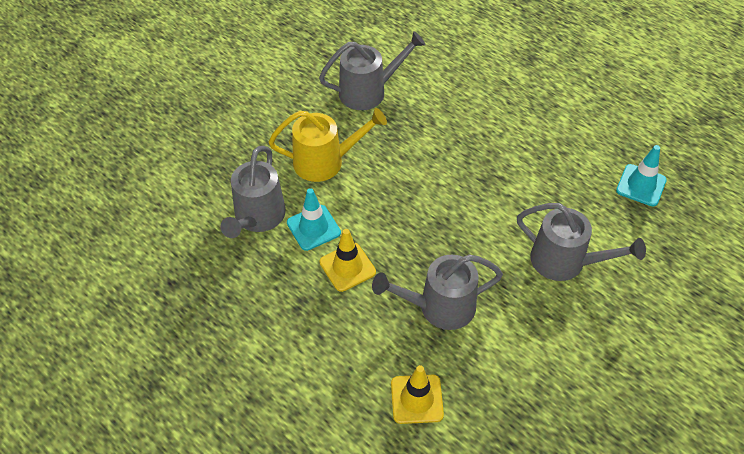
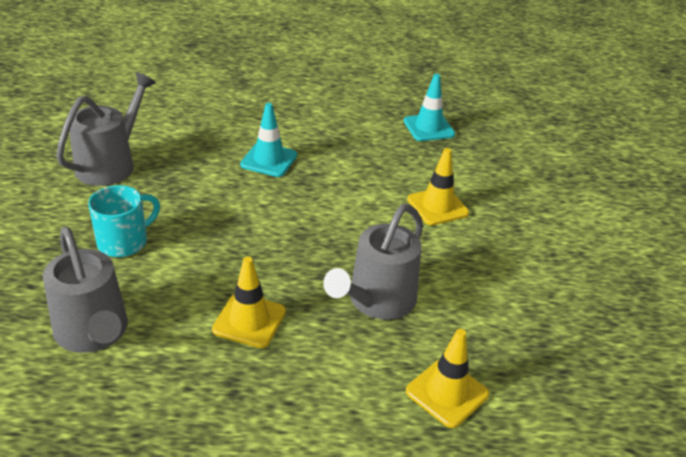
camera: 45 degrees left, 15 degrees down
yellow watering can [268,108,387,182] -> turquoise mug [88,185,160,257]
turquoise traffic cone [287,188,341,251] -> turquoise traffic cone moved to [240,103,297,177]
grey watering can [517,203,646,281] -> yellow traffic cone [407,148,469,225]

